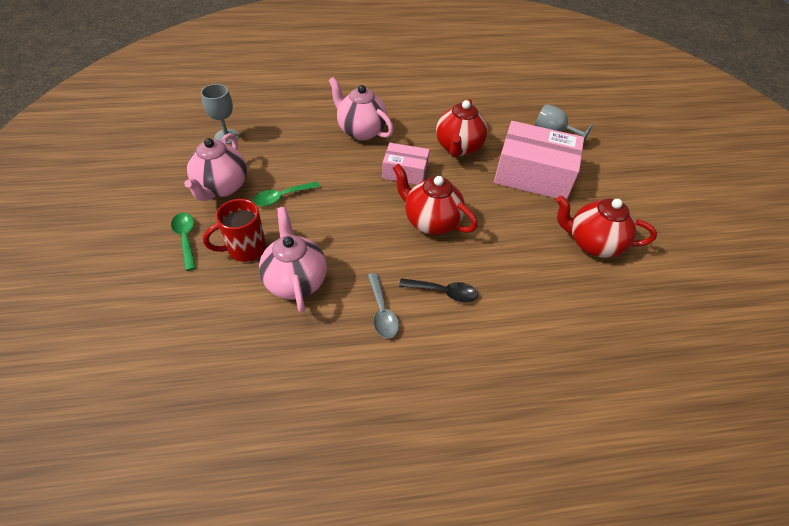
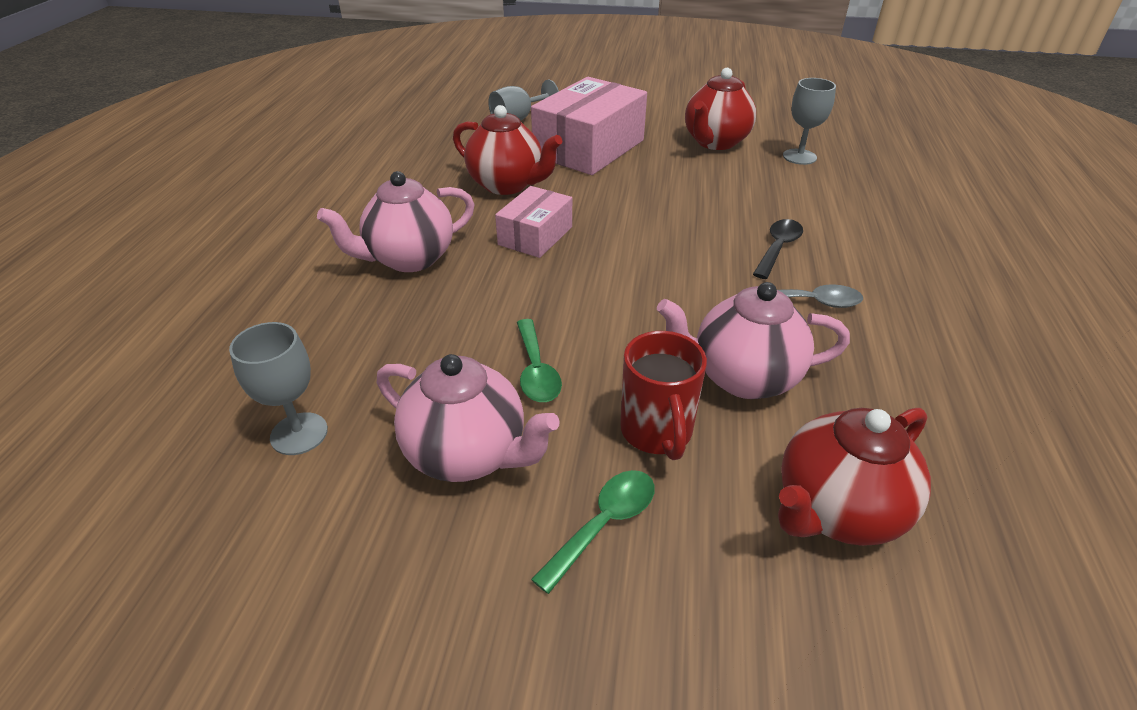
camera: 70 degrees left, 10 degrees down
green spoon [171,213,196,271] -> green spoon turned 135 degrees clockwise [531,470,655,594]
red teapot [393,163,478,235] -> red teapot moved to [778,408,931,546]
none -> grey goblet [783,78,836,165]

